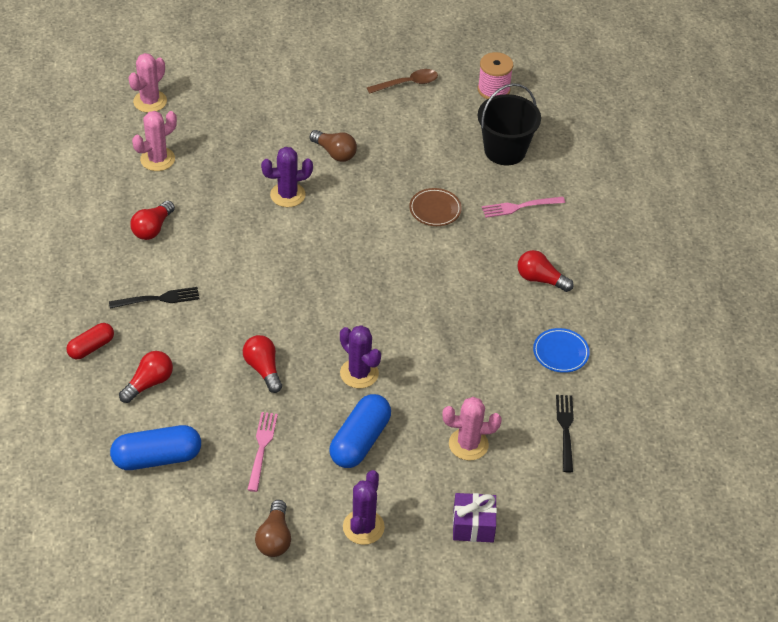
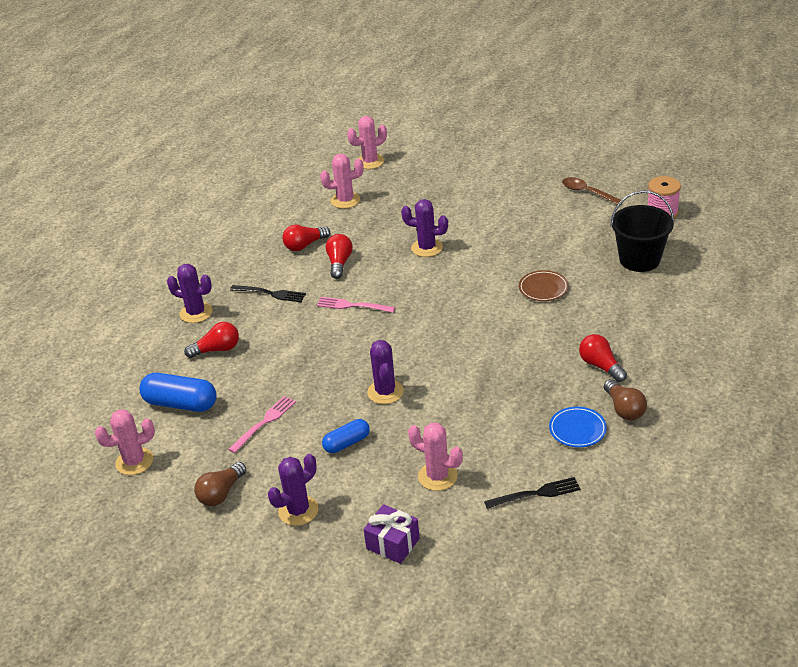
camera: 35 degrees right, 10 degrees down
red capsule [66,323,114,359] -> purple cactus [167,264,213,323]
red light bulb [243,335,282,393] -> red light bulb moved to [326,234,353,279]
brown light bulb [310,130,357,162] -> brown light bulb moved to [604,379,647,420]
blue capsule [329,394,391,468] -> blue capsule [322,419,370,453], size x0.61
brown spoon [367,69,438,94] -> brown spoon turned 150 degrees counterclockwise [562,177,621,205]
pink fork [482,197,565,218] -> pink fork moved to [317,297,395,313]
black fork [556,395,574,473] -> black fork turned 45 degrees clockwise [484,477,581,509]
none -> pink cactus [95,409,155,475]

